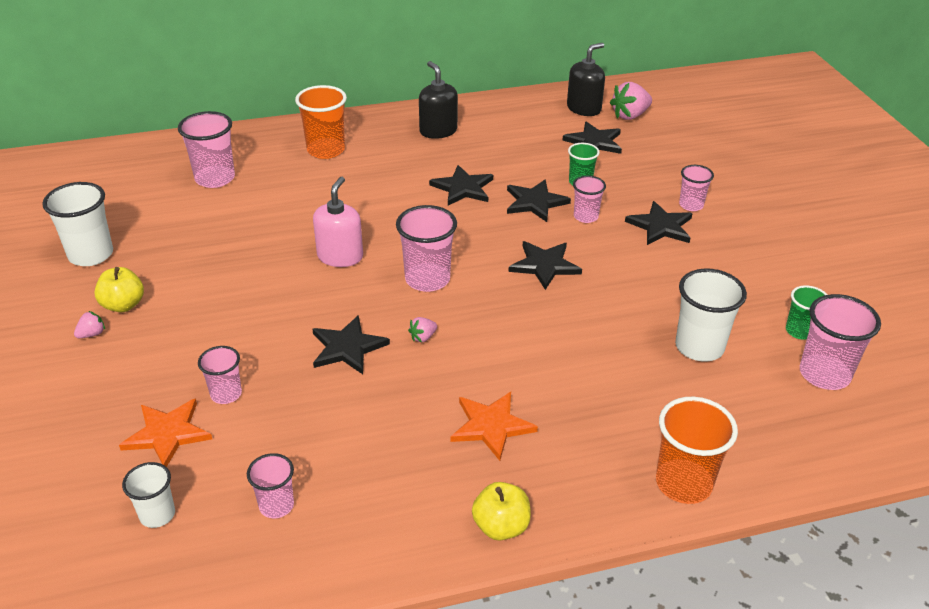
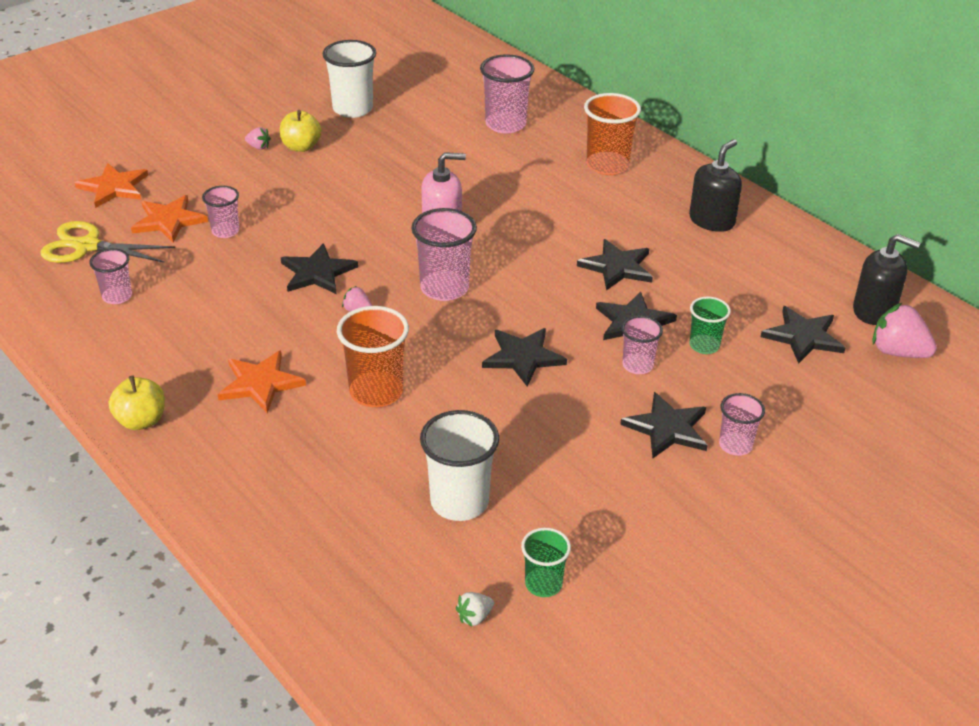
camera: 65 degrees right, 0 degrees up
white cup [122,462,175,528] -> yellow scissors [41,221,175,263]
orange cup [656,397,738,504] -> orange cup moved to [337,306,409,407]
pink cup [800,294,881,390] -> white strawberry [456,592,494,627]
none -> orange star [75,163,148,208]

